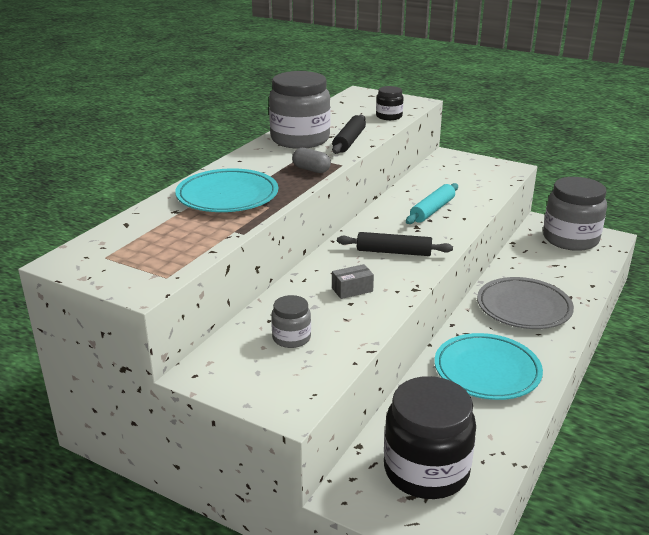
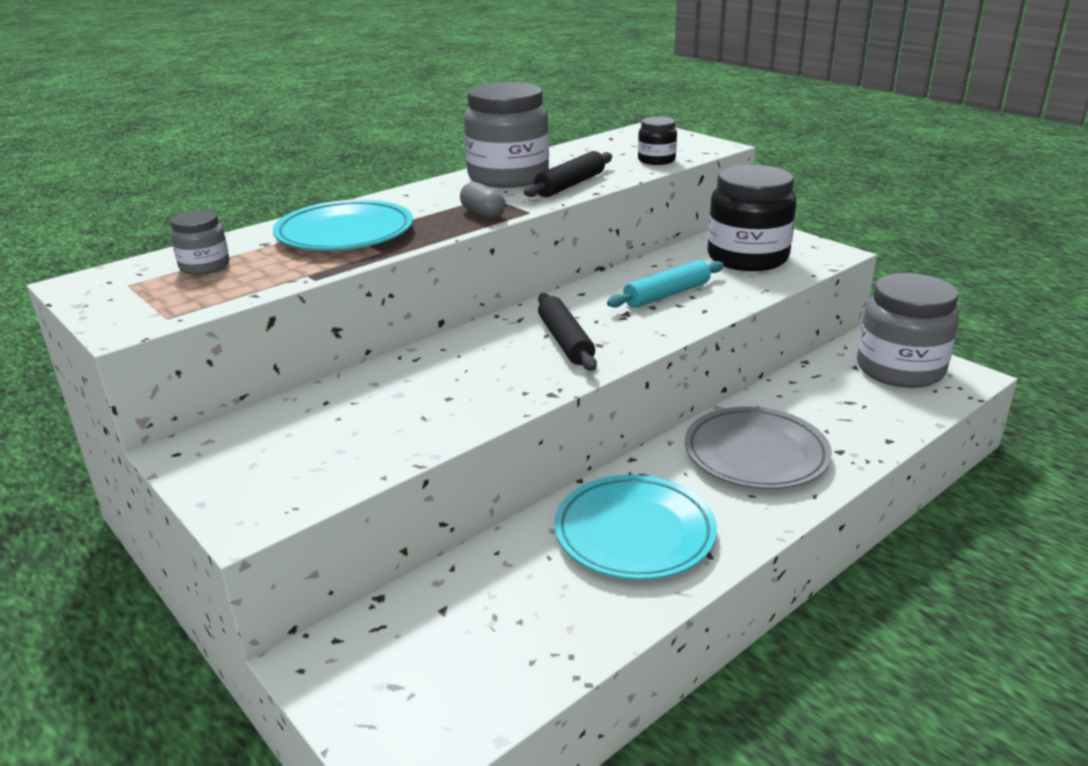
camera: 20 degrees right, 0 degrees up
grey jar [271,295,311,348] -> grey jar moved to [171,210,229,275]
grey box [332,264,374,299] -> none
black rolling pin [337,232,453,256] -> black rolling pin turned 45 degrees clockwise [538,293,597,371]
black jar [384,376,476,499] -> black jar moved to [708,165,796,271]

